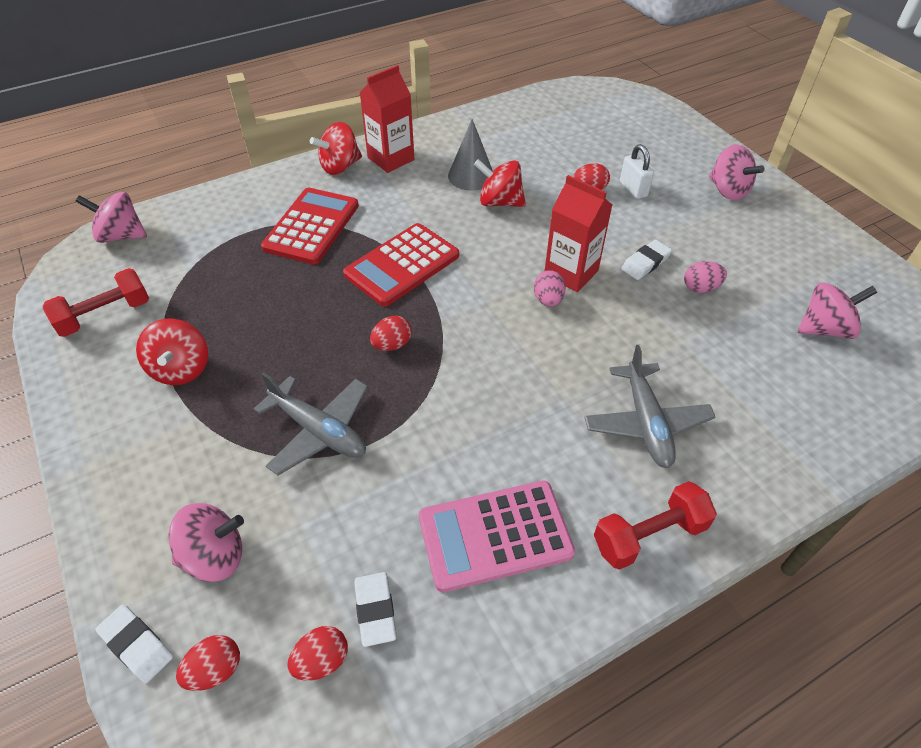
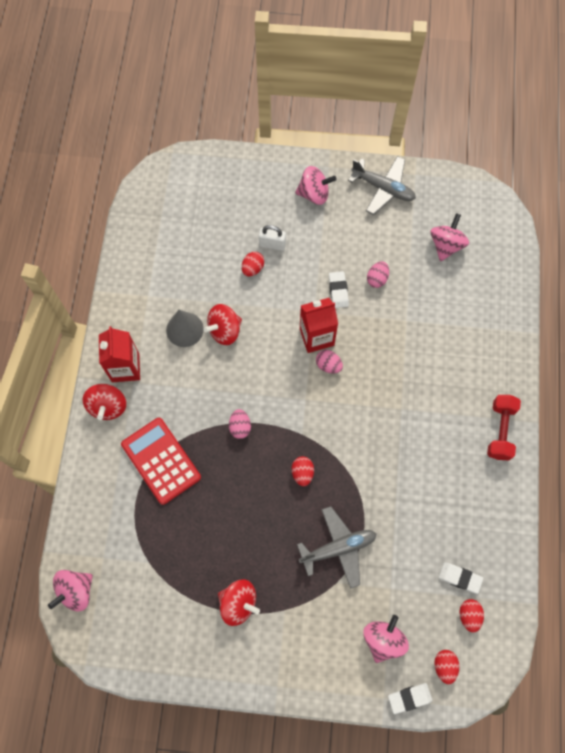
camera: 55 degrees left, 20 degrees up
red dumbbell [43,268,149,337] -> none
red calculator [343,223,459,307] -> pink egg [229,409,251,439]
pink calculator [419,481,575,592] -> none
grey plane [584,345,716,468] -> grey plane moved to [348,156,416,215]

